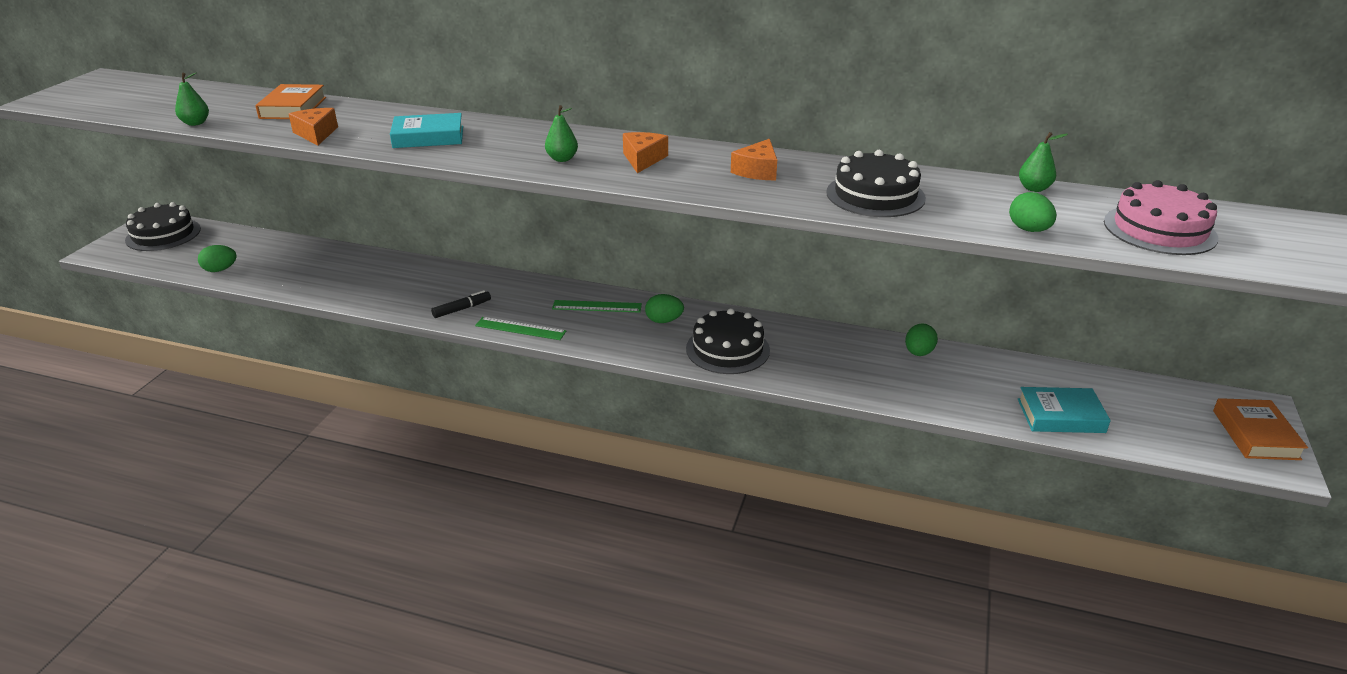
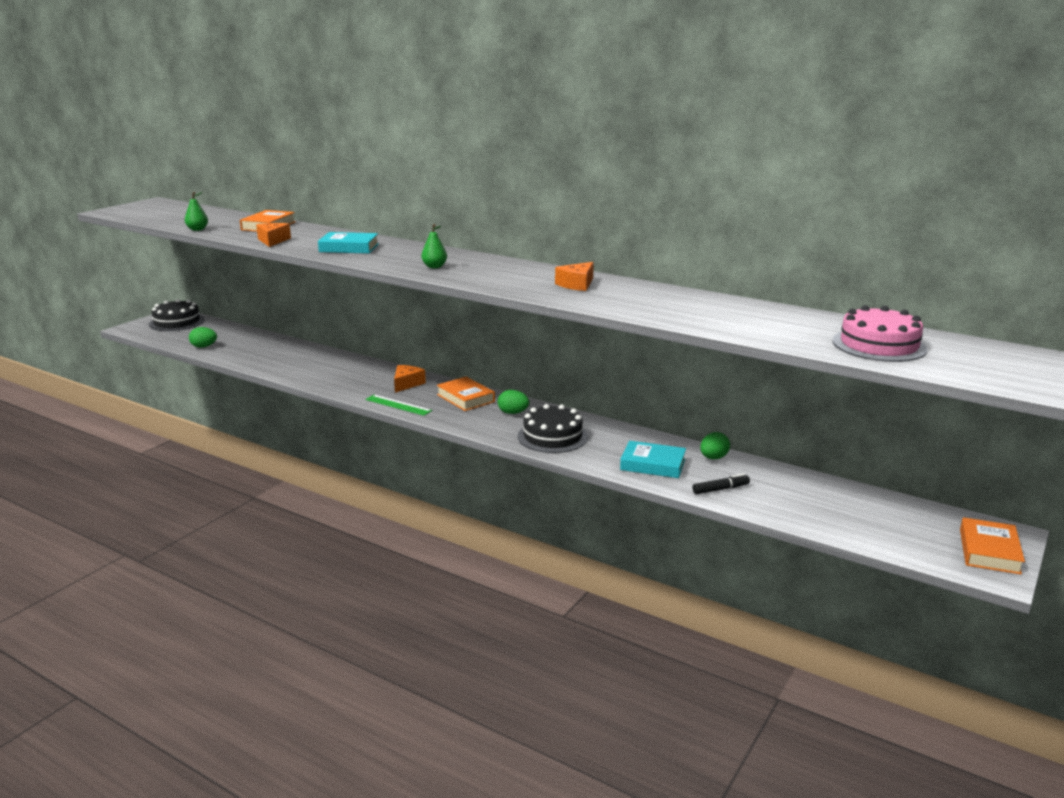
camera: 15 degrees right, 10 degrees down
black marker [431,290,491,318] -> black marker moved to [693,474,750,494]
green ruler [552,300,642,313] -> orange book [437,377,495,411]
orange cheese [623,132,668,173] -> orange cheese moved to [394,365,426,393]
black cake [827,150,926,217] -> none
green egg [1009,192,1056,232] -> none
turquoise book [1018,387,1111,433] -> turquoise book moved to [620,441,686,478]
green pear [1019,132,1068,192] -> none

